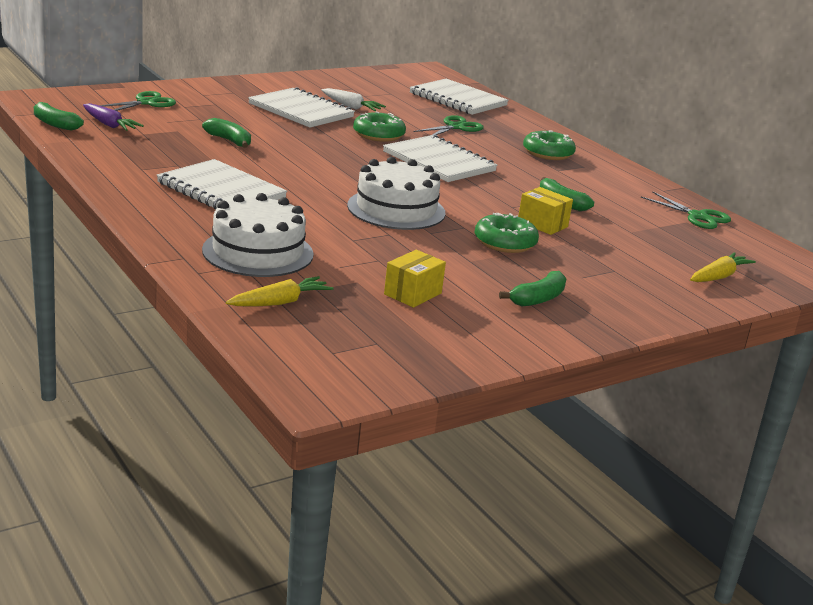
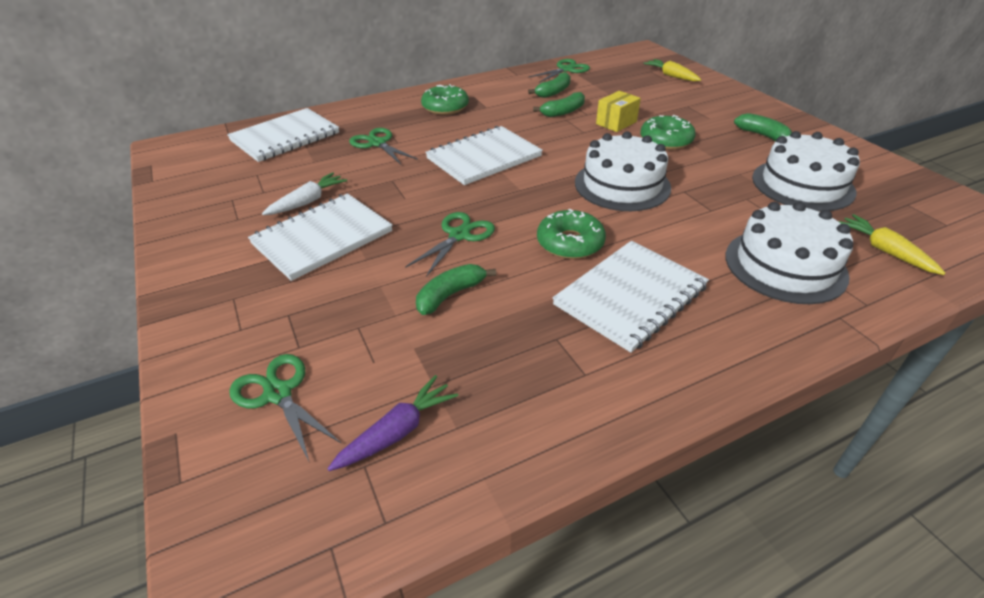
camera: 80 degrees left, 15 degrees up
green banana [34,102,84,131] -> green banana moved to [528,72,571,98]
green donut [353,112,406,142] -> green donut moved to [537,209,606,259]
yellow box [384,250,446,308] -> white cake [752,131,860,211]
none -> green scissors [405,212,495,277]

